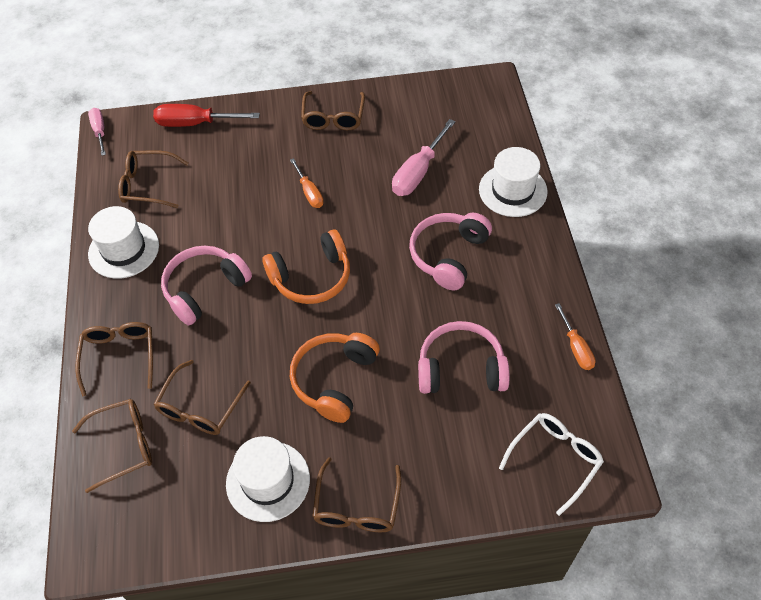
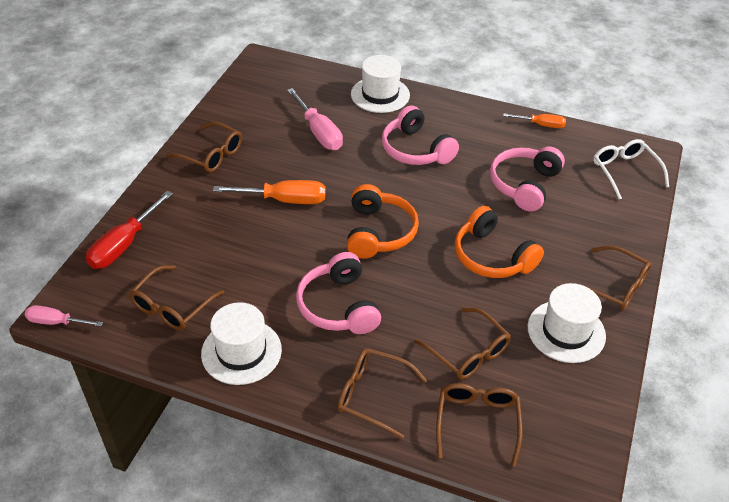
camera: 65 degrees left, 10 degrees down
orange screwdriver [290,158,324,208] -> orange screwdriver [213,180,326,204], size x1.62

